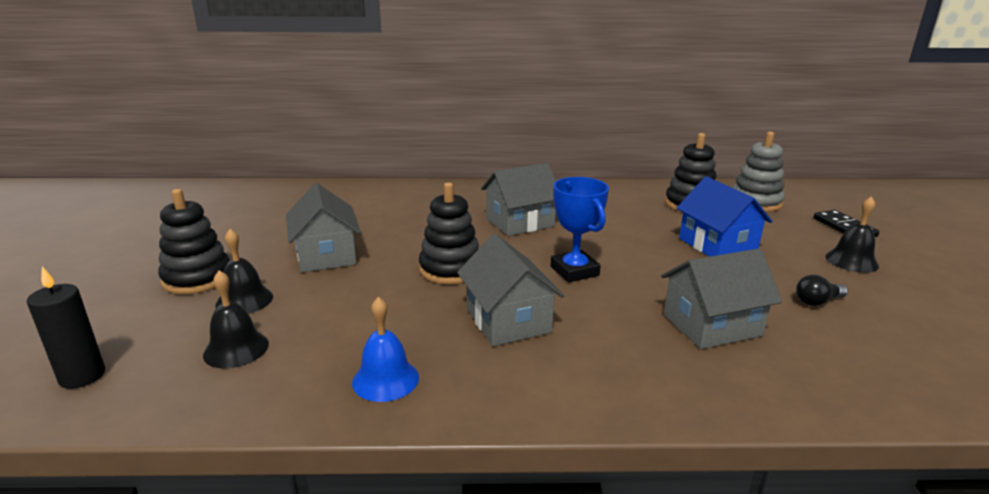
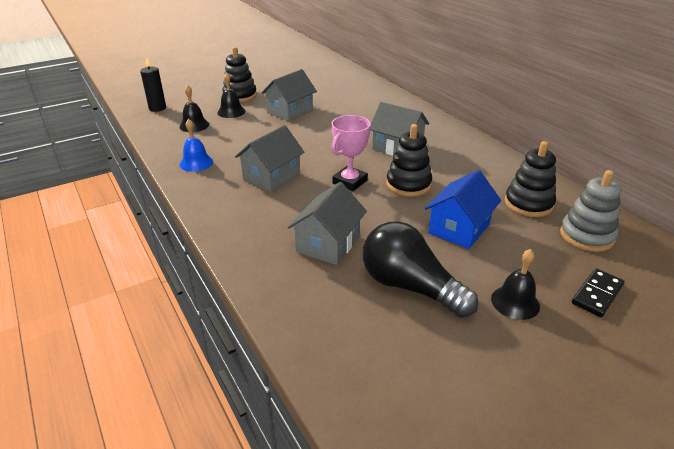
camera: 60 degrees right, 10 degrees up
black stacking toy [419,182,479,284] -> black stacking toy moved to [386,124,432,197]
blue trophy [551,177,609,283] -> pink trophy [331,115,371,191]
grey house [661,249,782,349] -> grey house turned 75 degrees clockwise [287,182,367,265]
black light bulb [796,275,848,306] -> black light bulb [363,221,478,318], size x2.46

